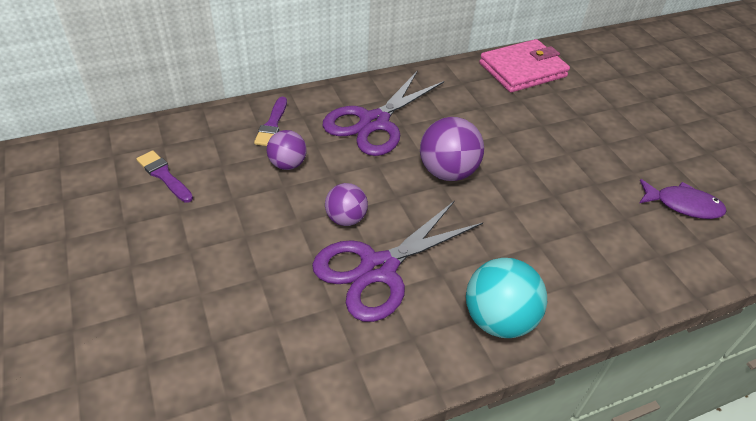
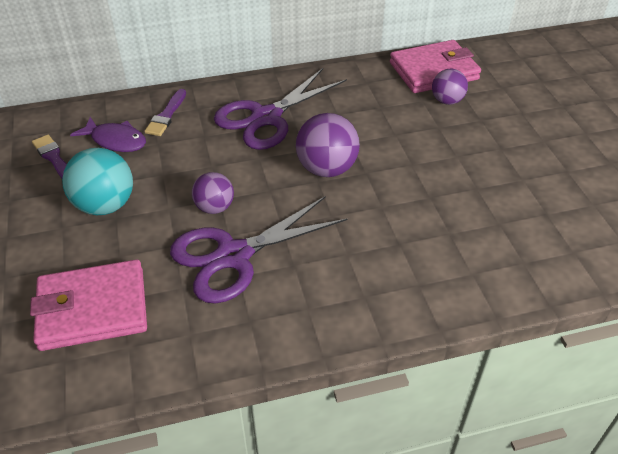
camera: 10 degrees right, 0 degrees up
purple ball [267,130,307,170] -> purple ball moved to [432,69,468,105]
turquoise ball [466,258,547,338] -> turquoise ball moved to [62,148,133,215]
purple fish [639,179,727,219] -> purple fish moved to [70,117,146,152]
none -> pink wallet [30,260,147,351]

